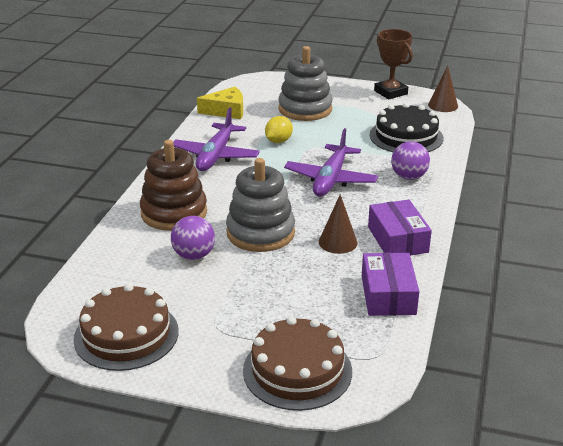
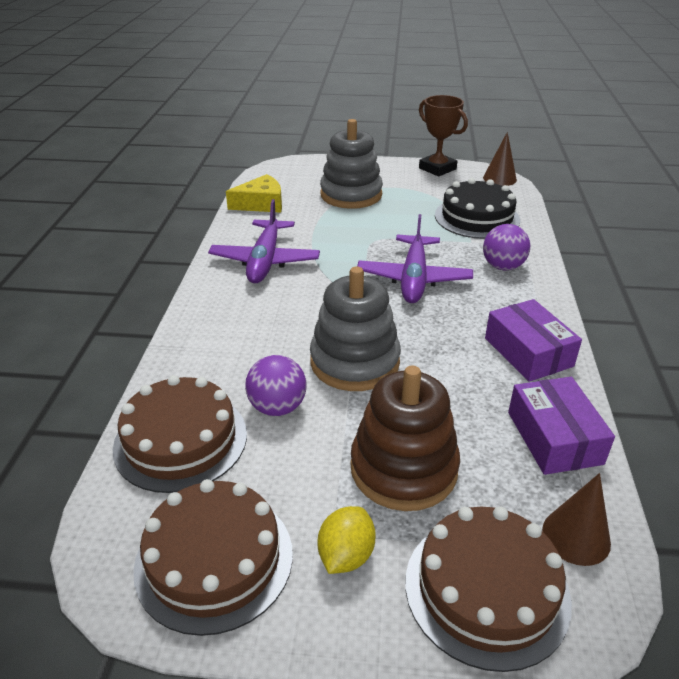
camera: 10 degrees left, 5 degrees up
brown stacking toy [140,140,207,231] -> brown stacking toy moved to [351,365,460,511]
yellow lemon [265,116,293,143] -> yellow lemon moved to [318,506,376,574]
brown cone [319,194,358,254] -> brown cone moved to [542,473,611,566]
none -> brown cake [113,375,247,493]

